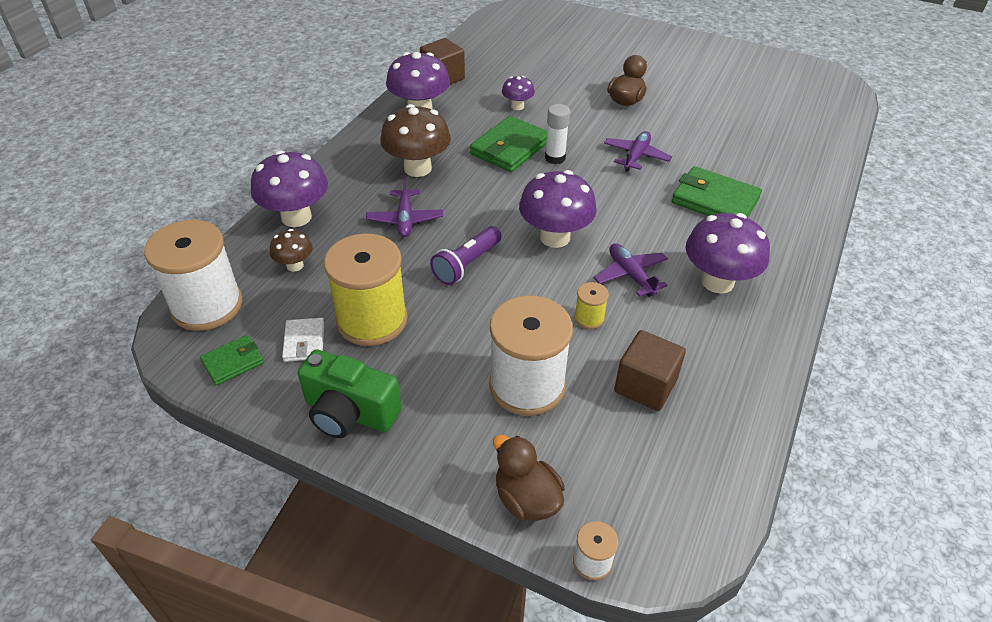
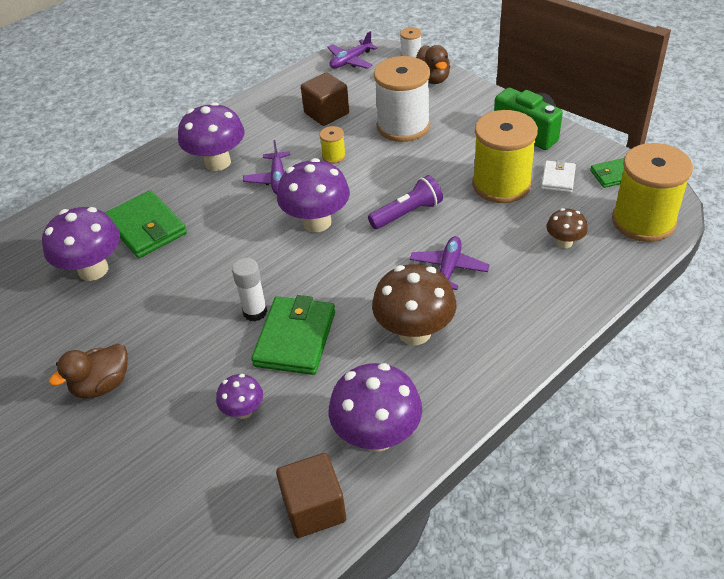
camera: 155 degrees left, 0 degrees up
white spool [144,220,243,331] -> yellow spool [612,143,693,242]
purple mushroom [251,150,328,227] -> purple mushroom moved to [42,207,120,281]
green wallet [470,116,547,172] -> green wallet turned 45 degrees counterclockwise [251,295,335,375]
purple plane [604,131,672,172] -> purple plane moved to [327,31,378,69]

